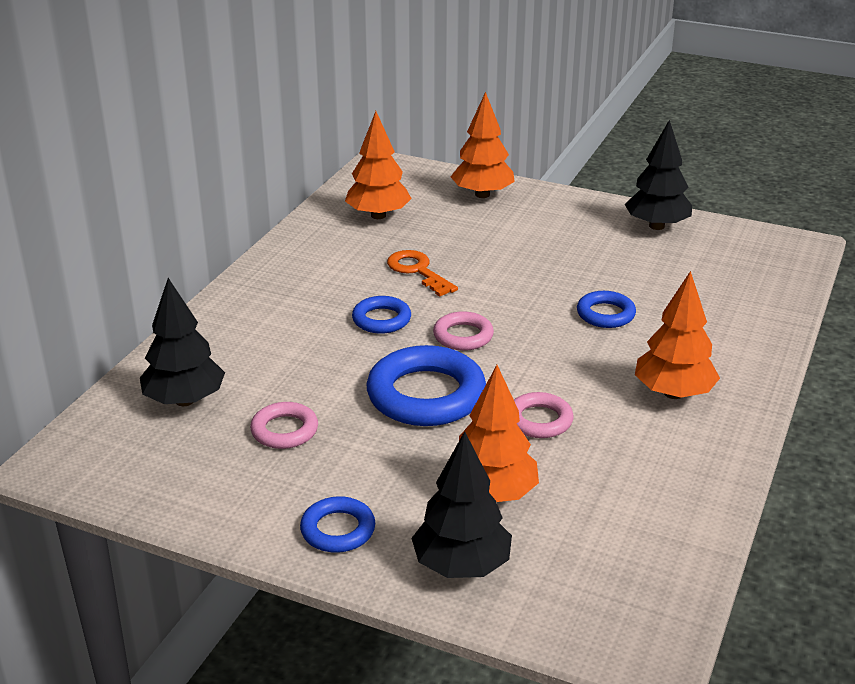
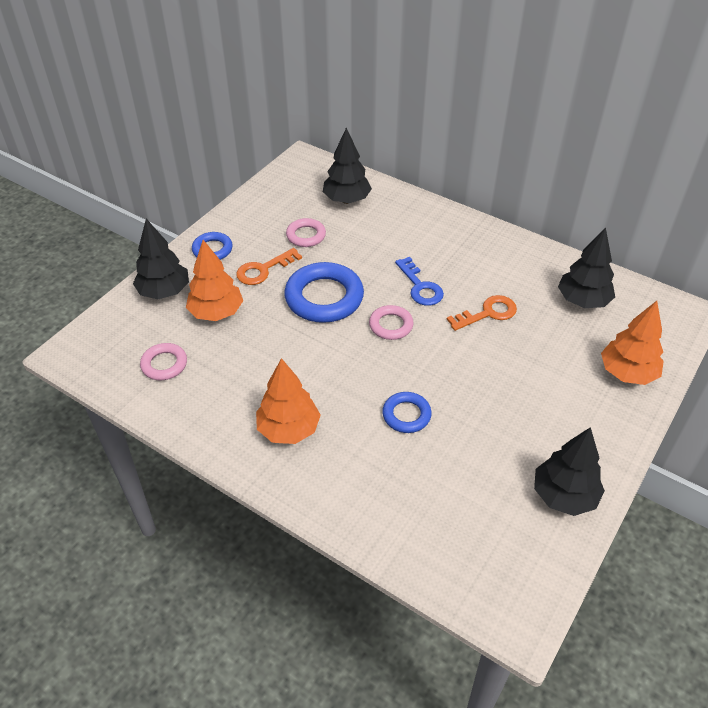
camera: 100 degrees right, 15 degrees up
orange tree [345,111,412,219] -> black tree [558,227,615,308]
blue ring [352,296,411,334] -> blue key [395,257,444,306]
pink ring [514,392,573,438] -> pink ring moved to [140,343,187,380]
none -> orange key [236,248,302,285]

